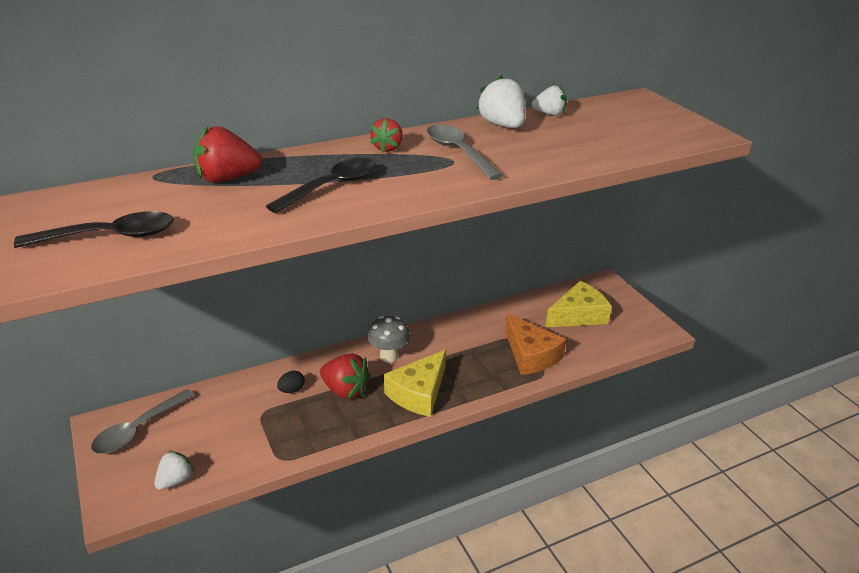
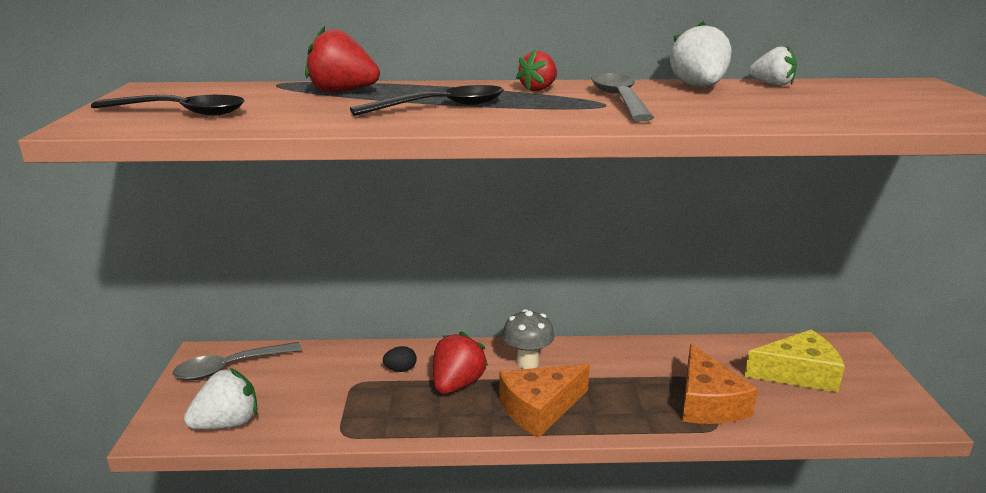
camera: 25 degrees right, 10 degrees down
white strawberry [154,451,194,490] -> white strawberry [184,368,257,429], size x1.55
red strawberry [320,354,371,399] -> red strawberry turned 120 degrees counterclockwise [433,331,488,394]
yellow cheese [384,350,446,417] -> orange cheese [499,364,590,437]

